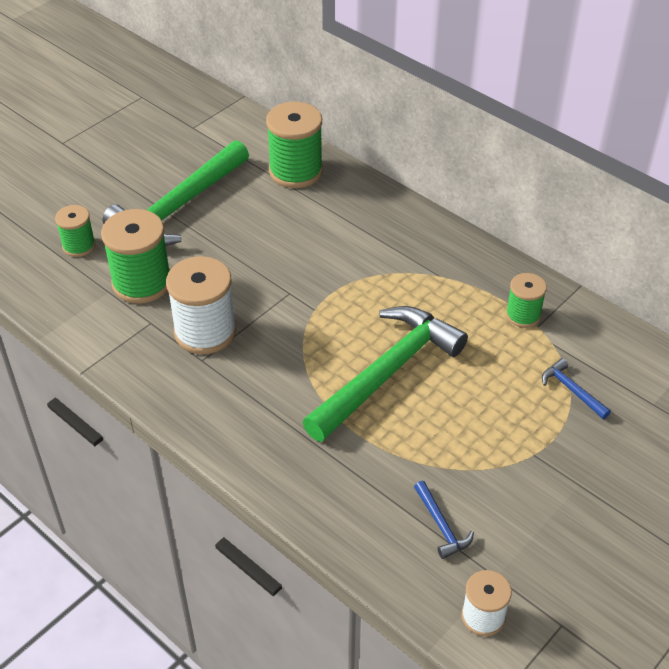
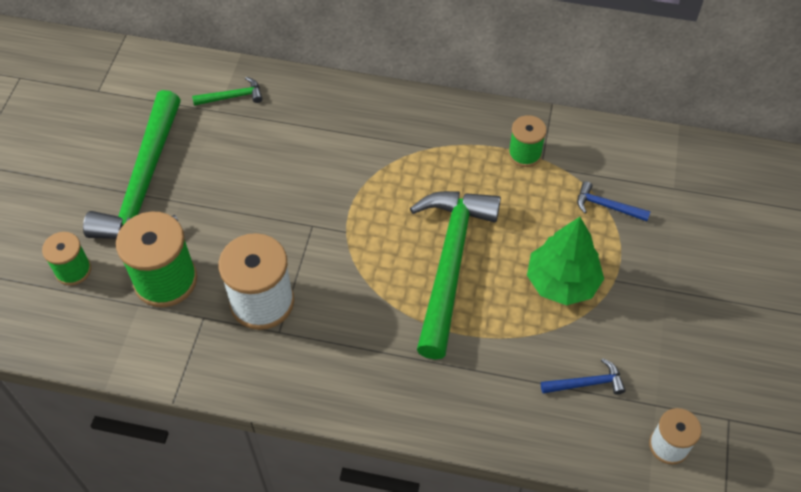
camera: 30 degrees left, 10 degrees up
green spool [266,102,323,188] -> green hammer [192,77,262,106]
blue hammer [414,481,474,559] -> blue hammer turned 45 degrees counterclockwise [541,358,625,395]
none -> green tree [527,217,604,305]

